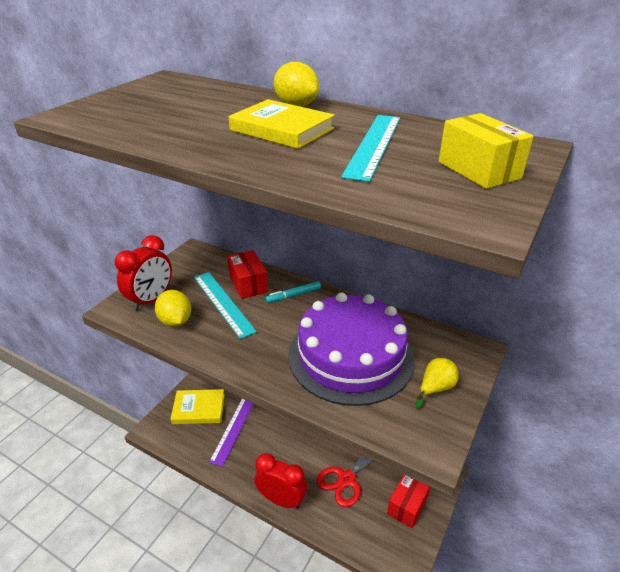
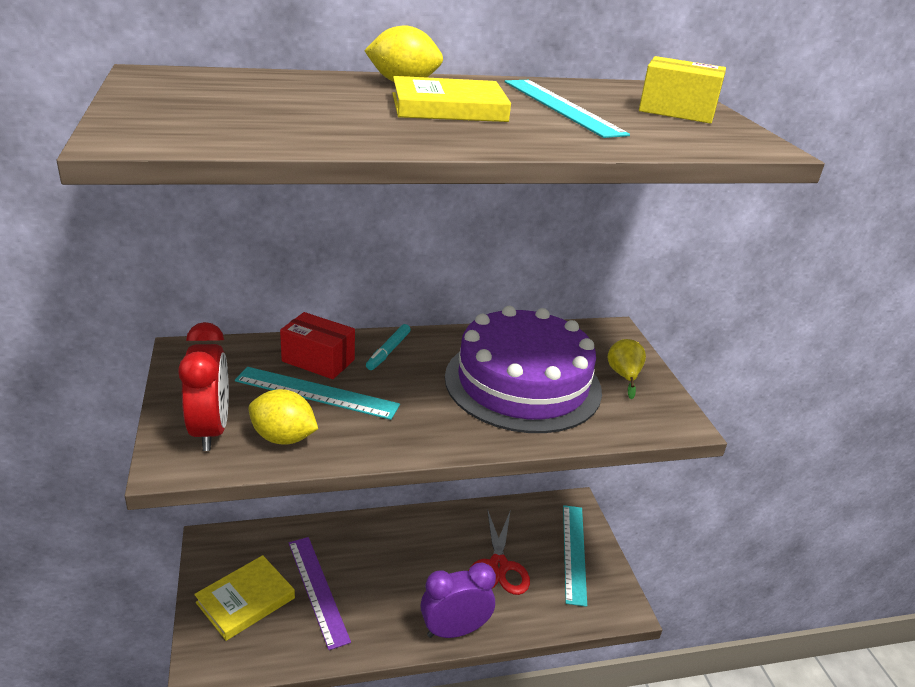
camera: 45 degrees left, 5 degrees down
red clock [254,453,307,509] -> purple clock [420,563,496,638]
red box [387,475,430,528] -> turquoise ruler [563,505,587,607]

